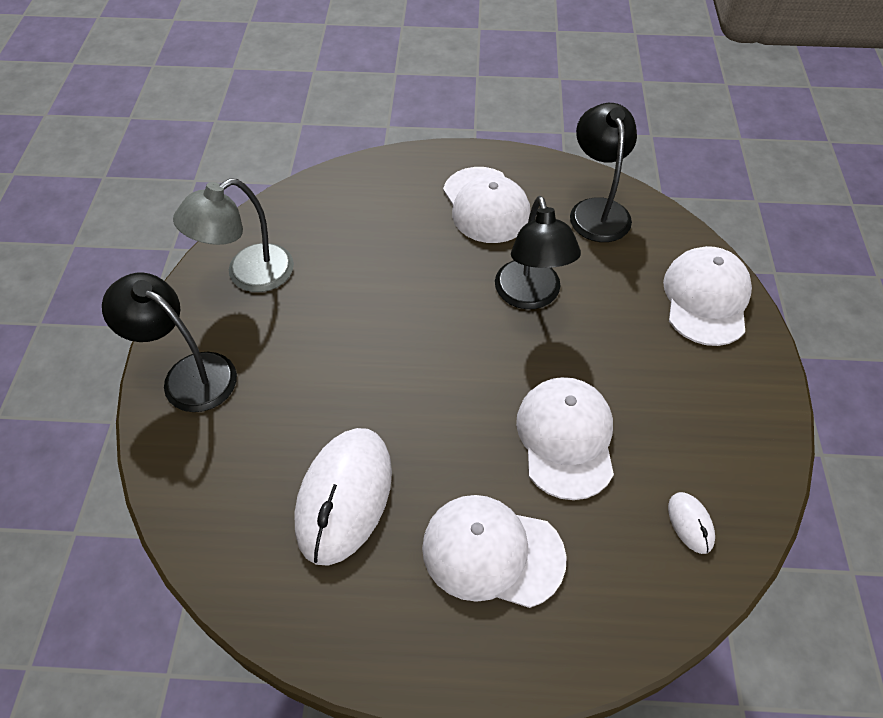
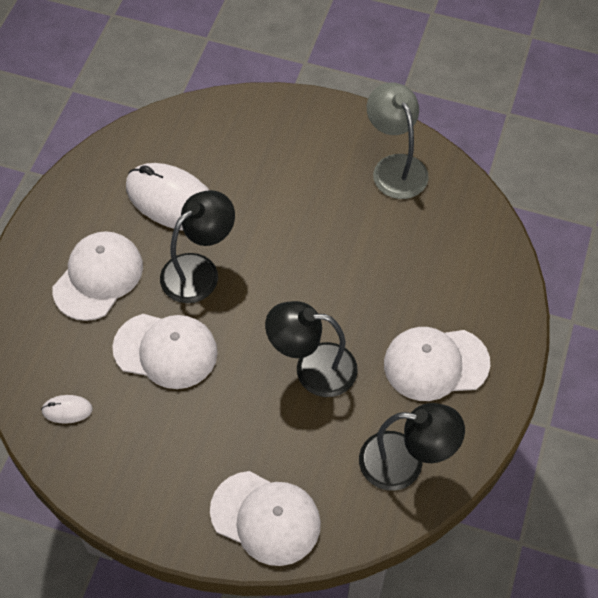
camera: 105 degrees right, 5 degrees up
black lamp [102,273,237,412] -> black lamp moved to [160,190,235,303]

